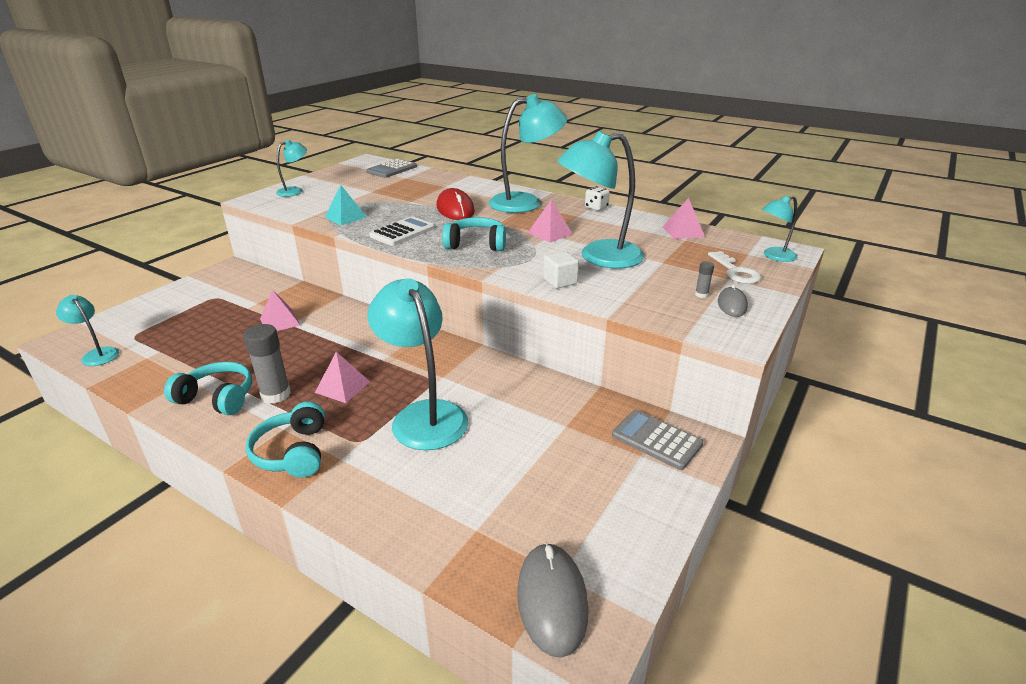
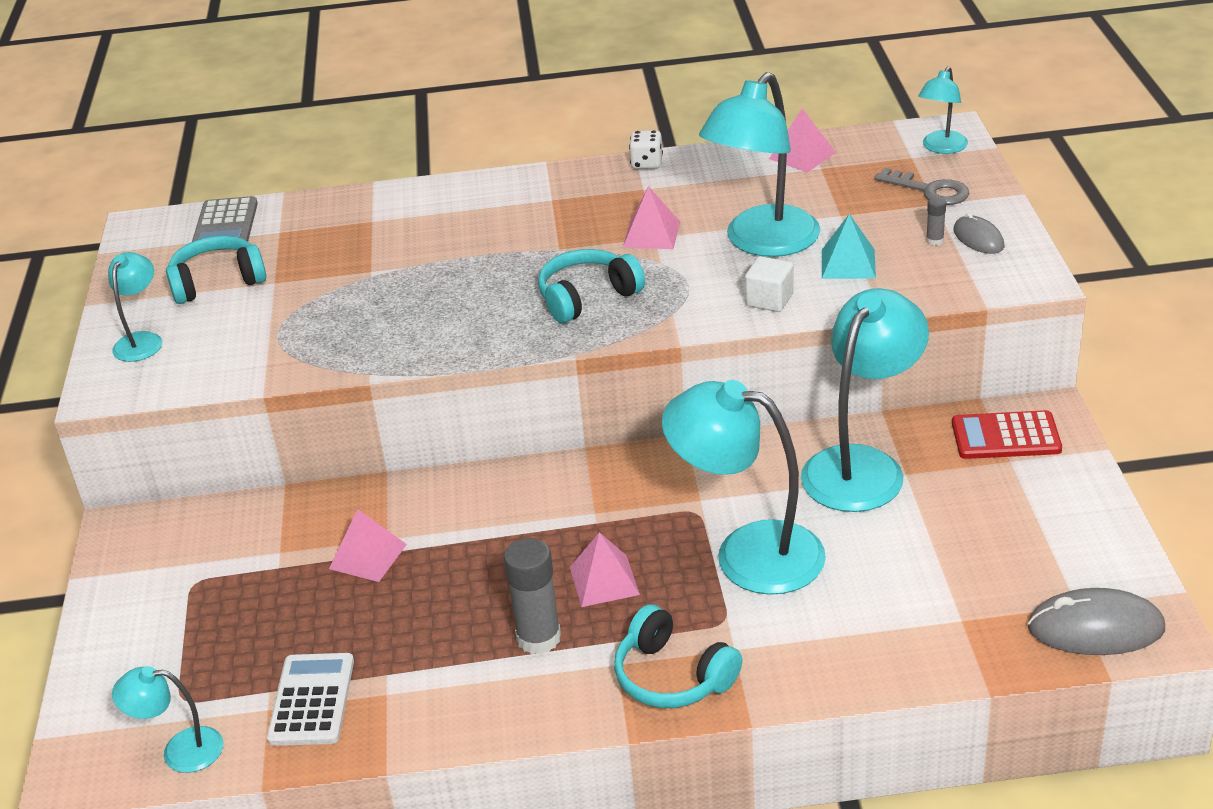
camera: 35 degrees left, 5 degrees up
turquoise headphones [164,362,252,415] -> turquoise headphones moved to [166,236,266,304]
turquoise pyramid [324,185,367,225] -> turquoise pyramid moved to [822,214,876,279]
white calculator [369,216,435,246] -> white calculator moved to [267,653,354,746]
red mouse [437,188,475,220] -> none
turquoise lamp [489,94,567,213] -> turquoise lamp moved to [801,288,929,512]
grey mouse [518,542,589,658] -> grey mouse turned 45 degrees counterclockwise [1028,588,1165,655]
grey calculator [612,410,703,470] -> red calculator [952,410,1062,459]
white key [708,251,761,284] -> grey key [874,168,969,205]

